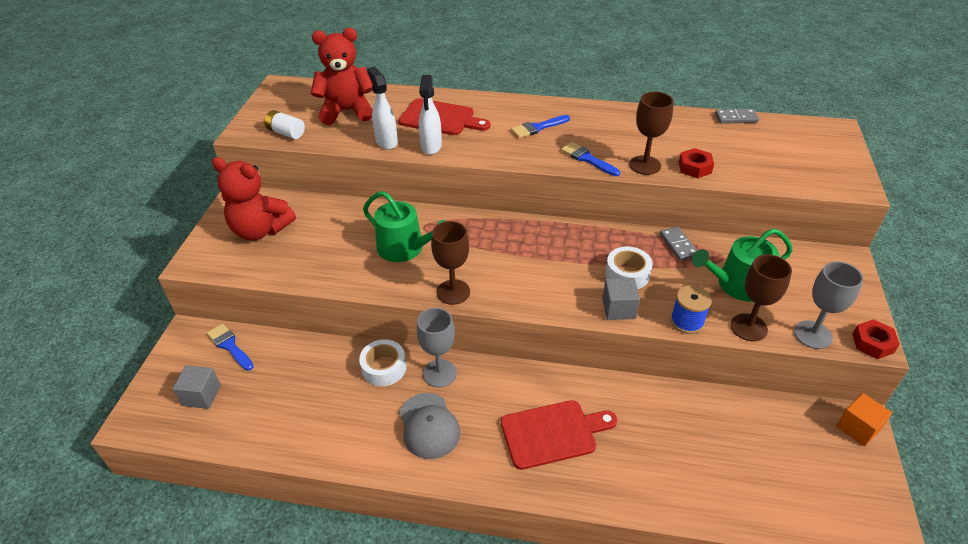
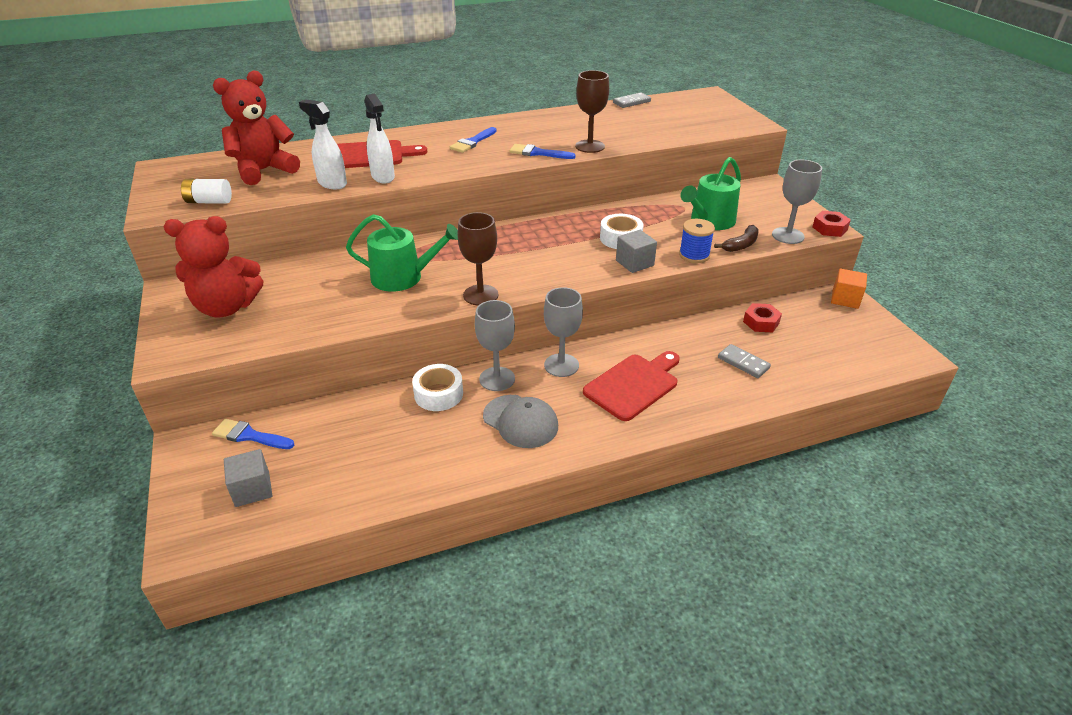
camera: 30 degrees left, 5 degrees down
grey domino [660,227,697,261] -> grey domino moved to [718,344,771,378]
red nut [679,148,714,178] -> red nut moved to [743,303,782,332]
brown goblet [730,254,792,341] -> brown banana [714,225,759,252]
none -> grey goblet [544,287,583,377]

